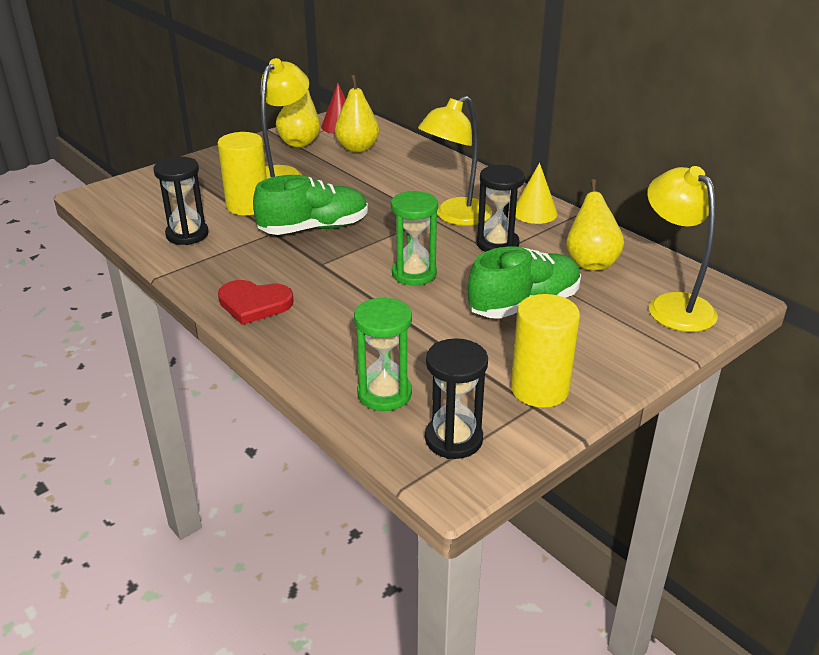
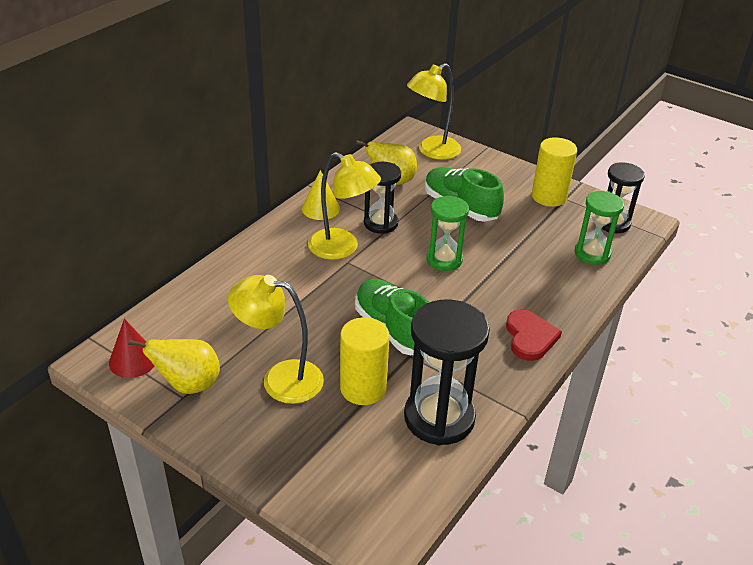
camera: 105 degrees left, 5 degrees up
black hourglass [153,157,209,245] -> black hourglass [404,300,490,446], size x1.60
yellow pear [335,75,379,153] -> none

